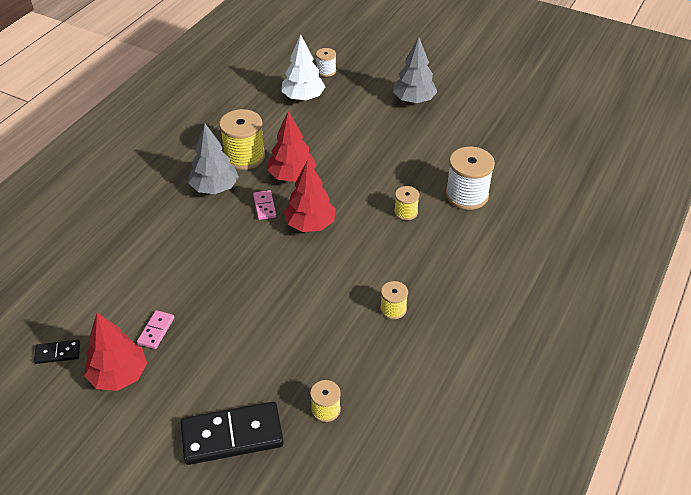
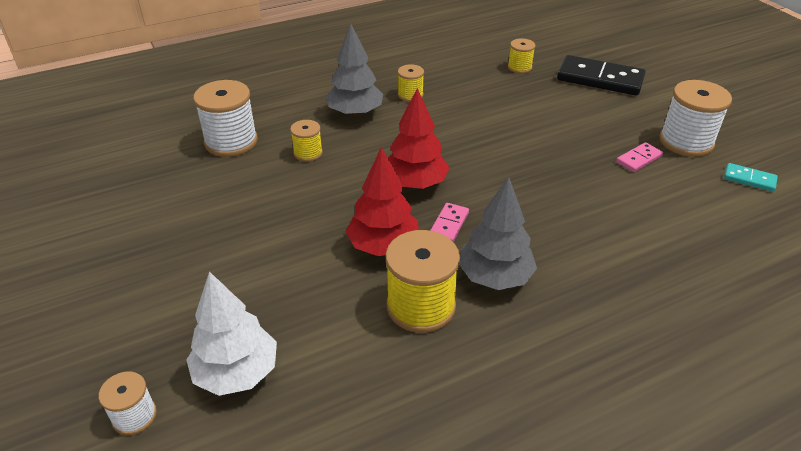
camera: 145 degrees left, 5 degrees down
black domino [34,340,80,364] -> turquoise domino [724,163,778,192]
red tree [84,313,147,391] -> white spool [659,80,732,157]
grey tree [393,37,437,104] -> grey tree moved to [326,24,383,117]

